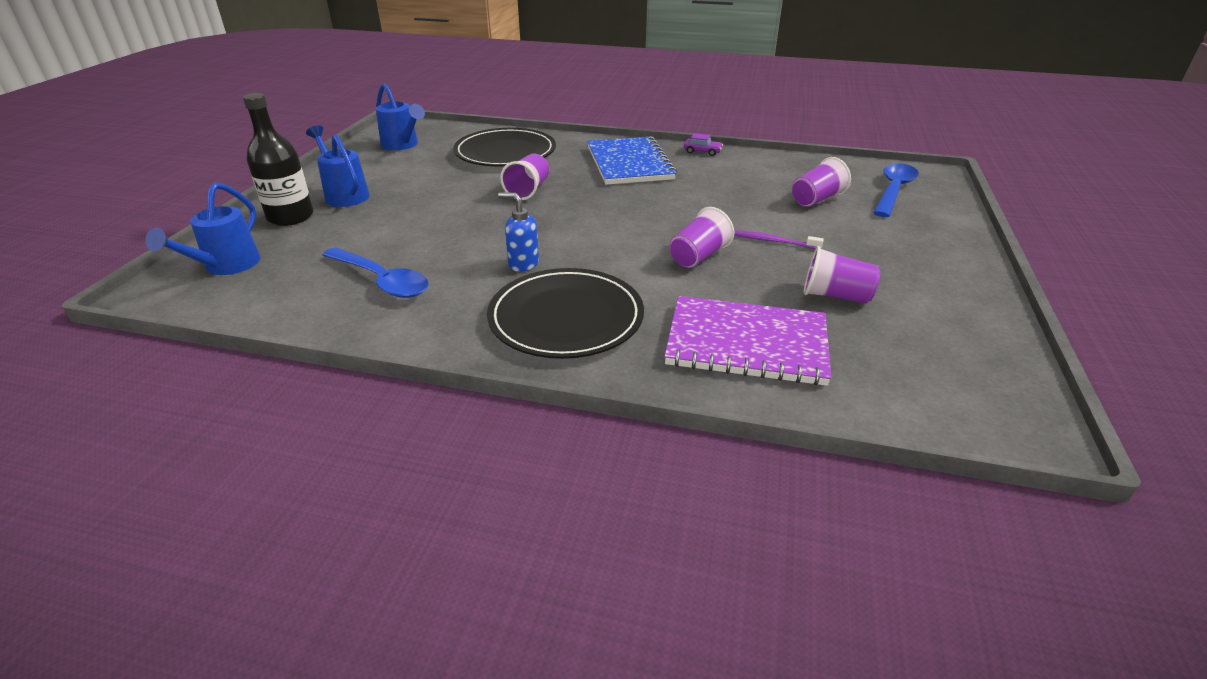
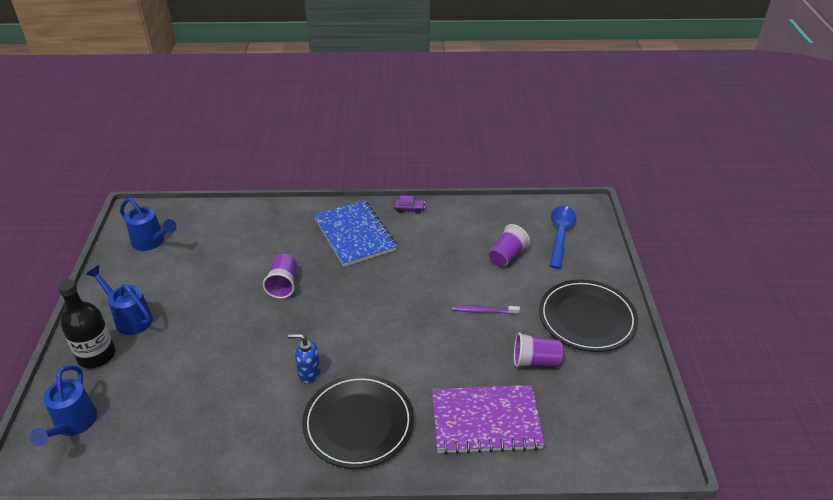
camera: 15 degrees left, 5 degrees up
blue spoon [322,247,429,298] -> none
black plate [453,128,556,166] -> black plate moved to [539,279,638,352]
purple cup [669,207,734,268] -> none

